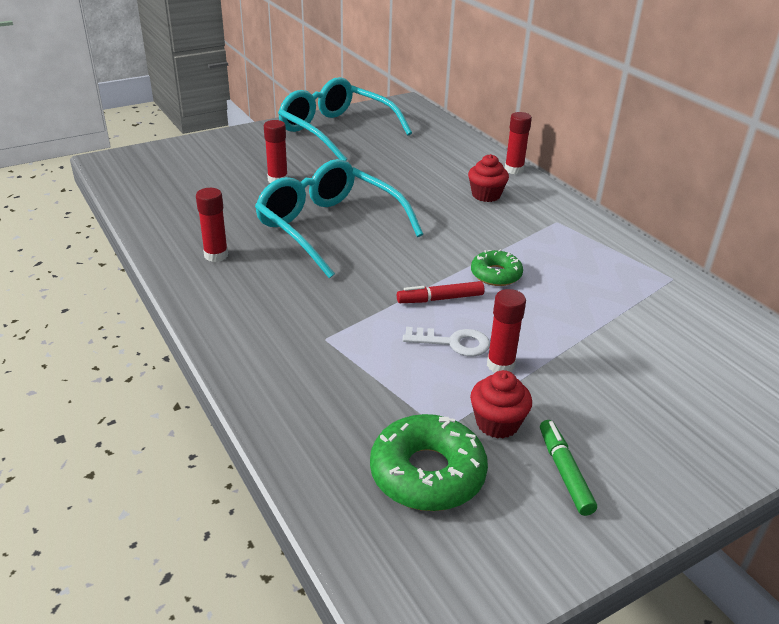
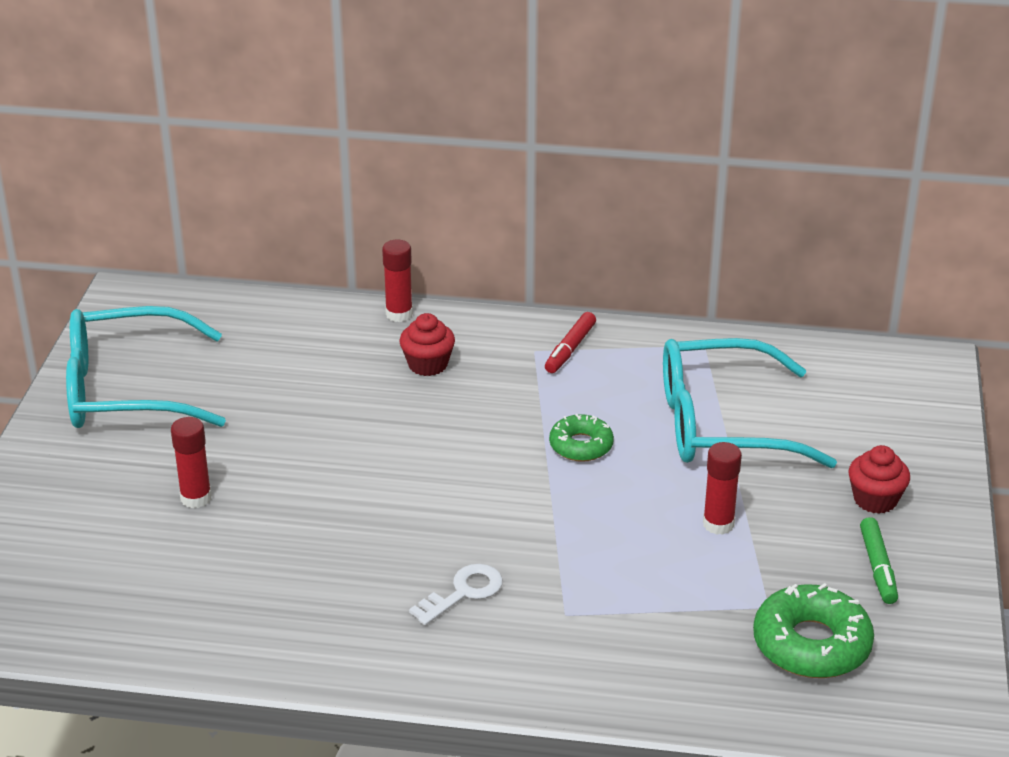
camera: 50 degrees left, 0 degrees up
red glue stick [196,188,228,262] -> none
turquoise glasses [255,159,423,278] -> turquoise glasses moved to [663,338,837,468]
red marker [397,281,484,303] -> red marker moved to [545,312,596,373]
white key [403,327,490,357] -> white key moved to [409,564,503,626]
red cupcake [470,370,532,439] -> red cupcake moved to [849,445,910,514]
green marker [540,420,597,516] -> green marker turned 120 degrees counterclockwise [860,517,898,604]

